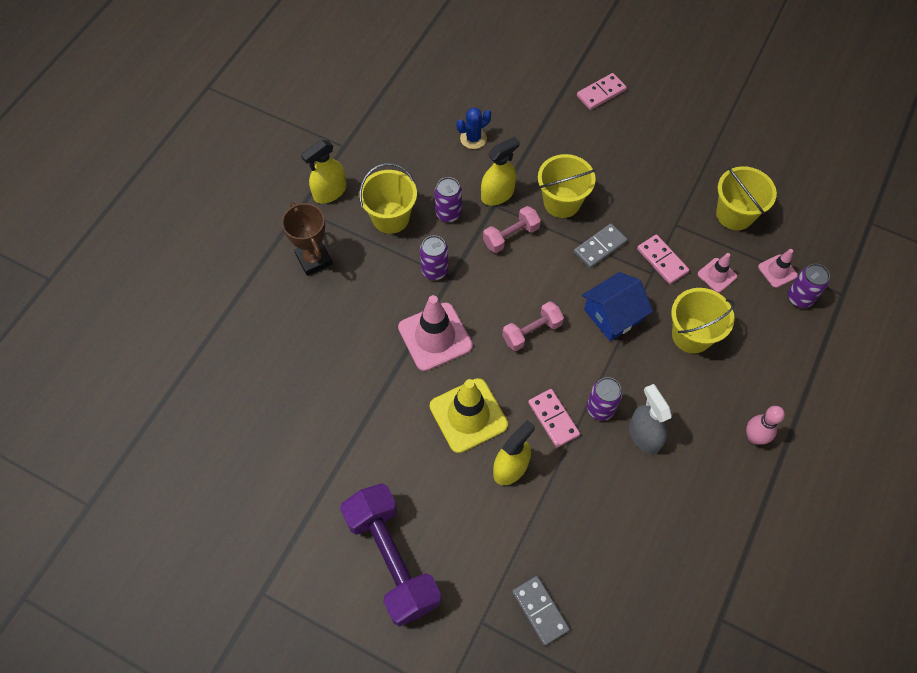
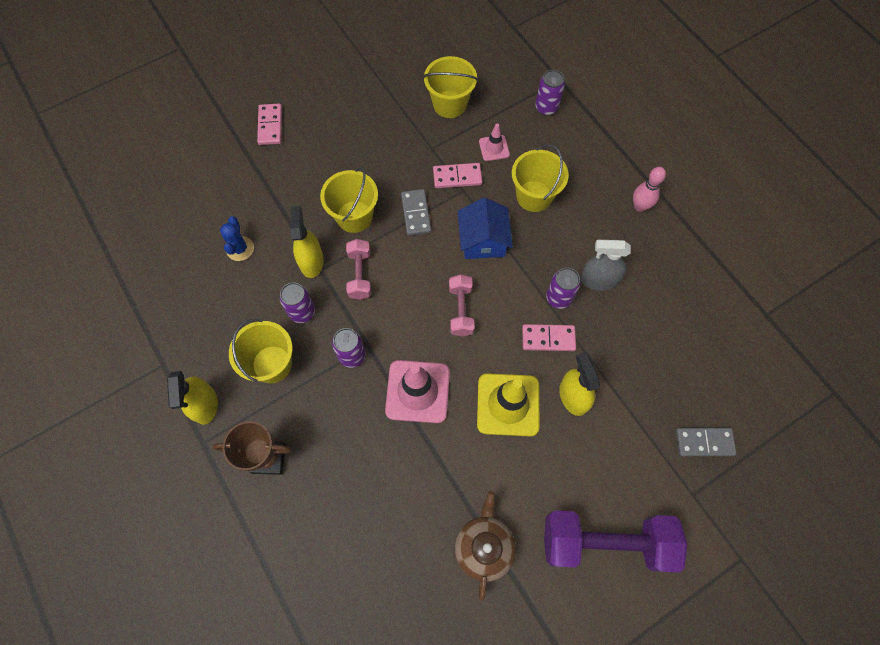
camera: 60 degrees left, 5 degrees up
pink traffic cone [758,249,798,288] -> none
none -> brown teapot [455,491,516,601]

